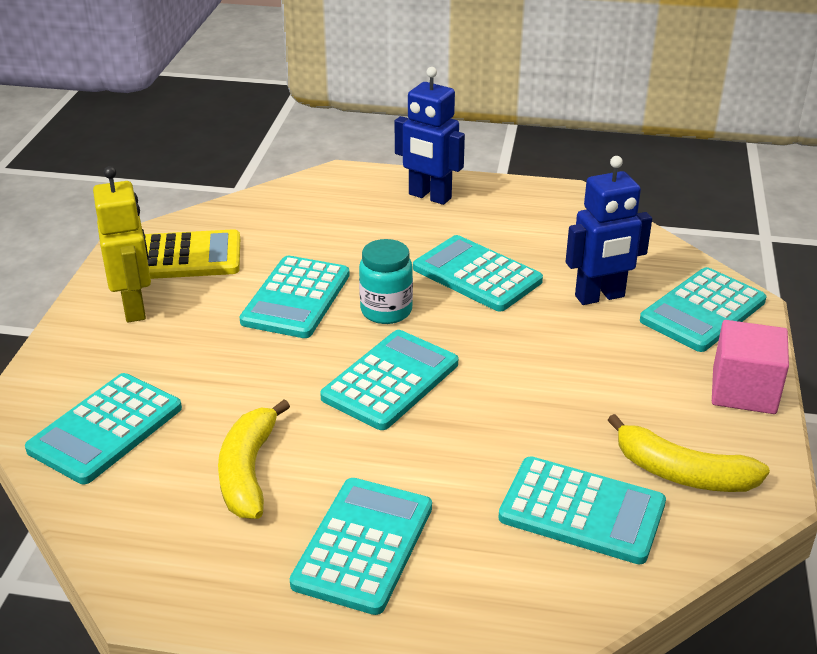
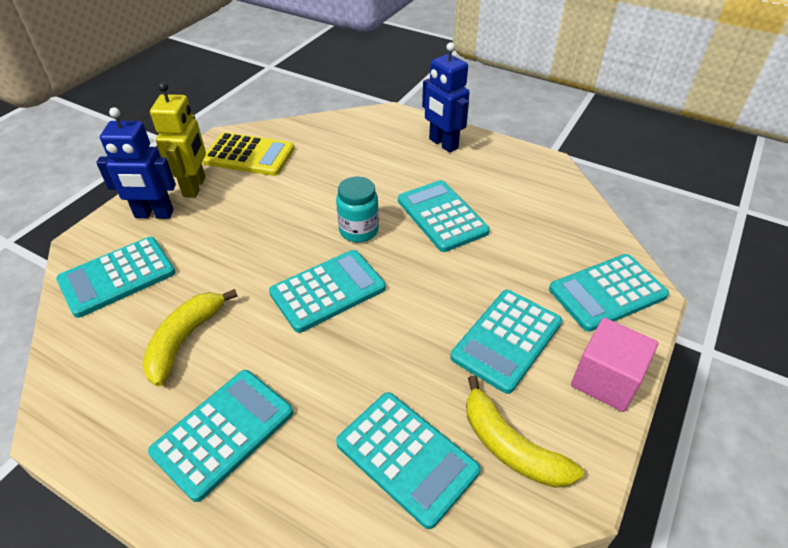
camera: 20 degrees right, 10 degrees up
turquoise calculator [239,256,350,338] -> turquoise calculator moved to [450,290,562,394]
blue robot [566,156,652,305] -> blue robot moved to [96,107,176,219]

